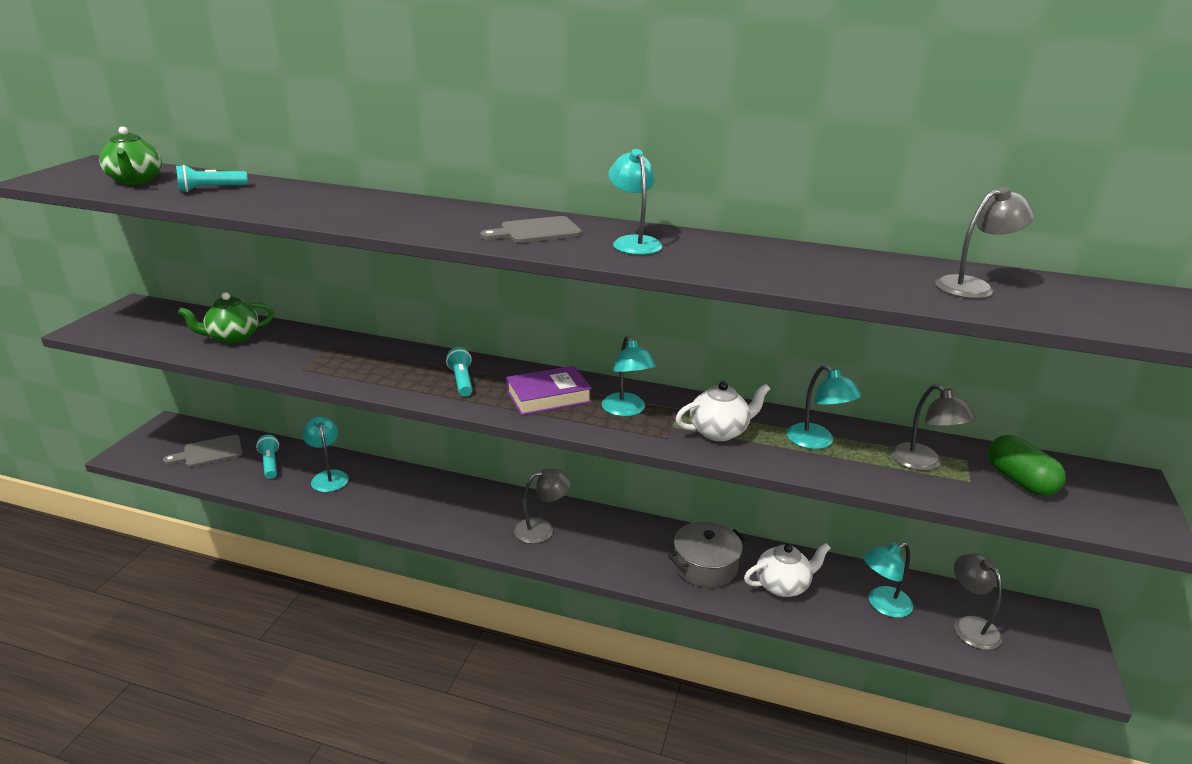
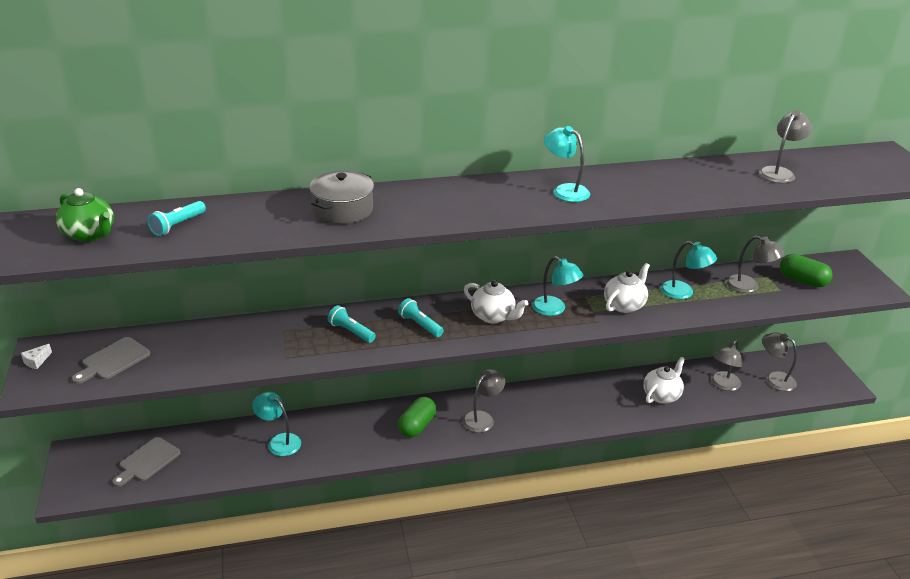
camera: 30 degrees left, 5 degrees up
green teapot [178,292,274,344] -> none
turquoise flashlight [256,435,279,479] -> turquoise flashlight moved to [327,305,376,343]
grey cutting board [480,216,582,243] -> grey cutting board moved to [72,337,150,384]
purple book [506,366,592,415] -> white teapot [464,280,528,324]
grey pot [668,522,746,588] -> grey pot moved to [310,171,374,224]
turquoise lamp [863,543,913,618] -> grey lamp [711,340,742,391]
none -> white cheese [21,344,52,369]
none -> green capsule [398,397,436,438]

